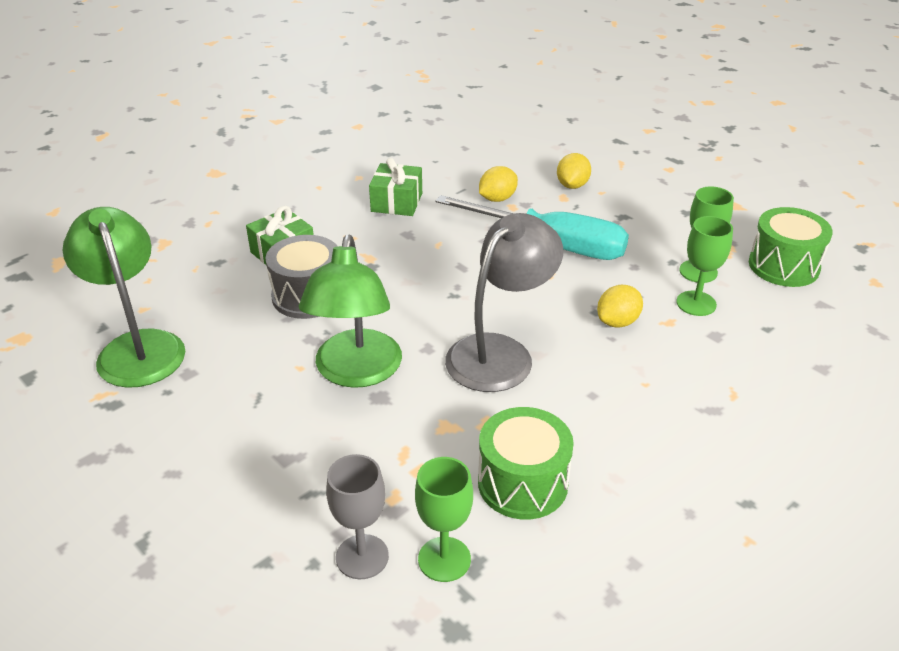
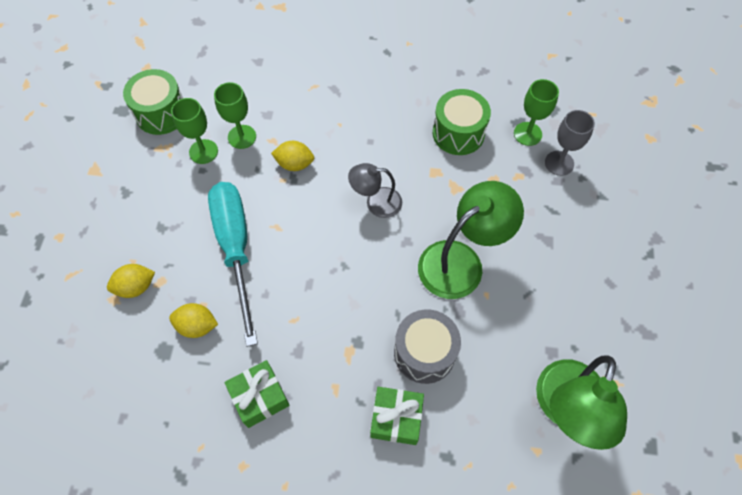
camera: 130 degrees left, 25 degrees up
grey lamp [445,213,563,392] -> grey lamp [348,163,402,218], size x0.58

